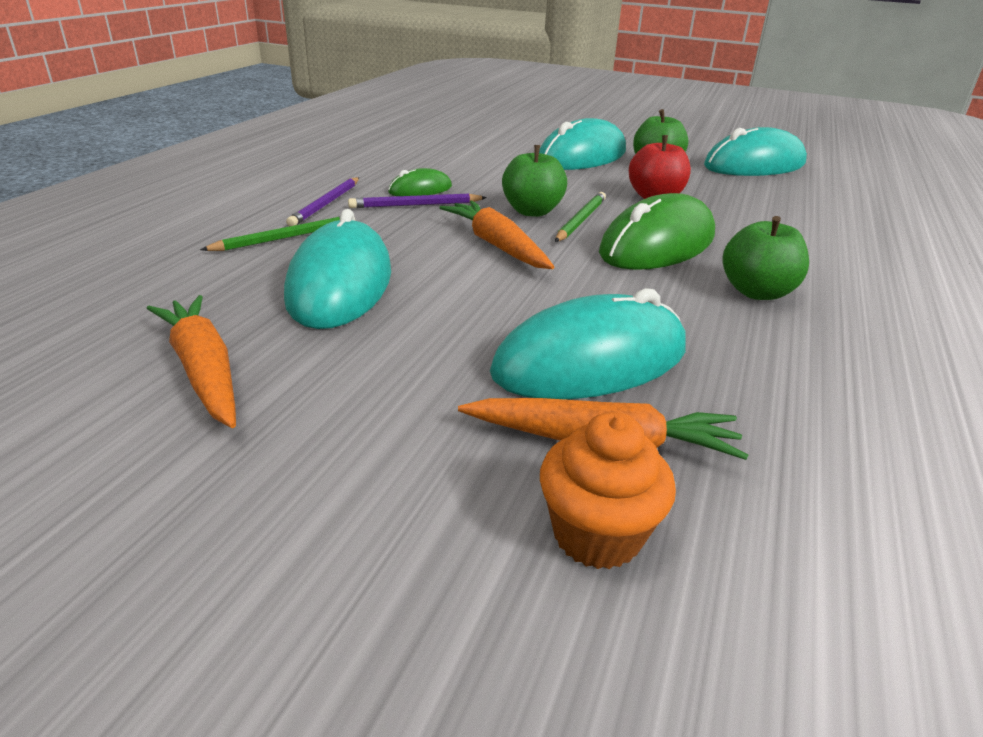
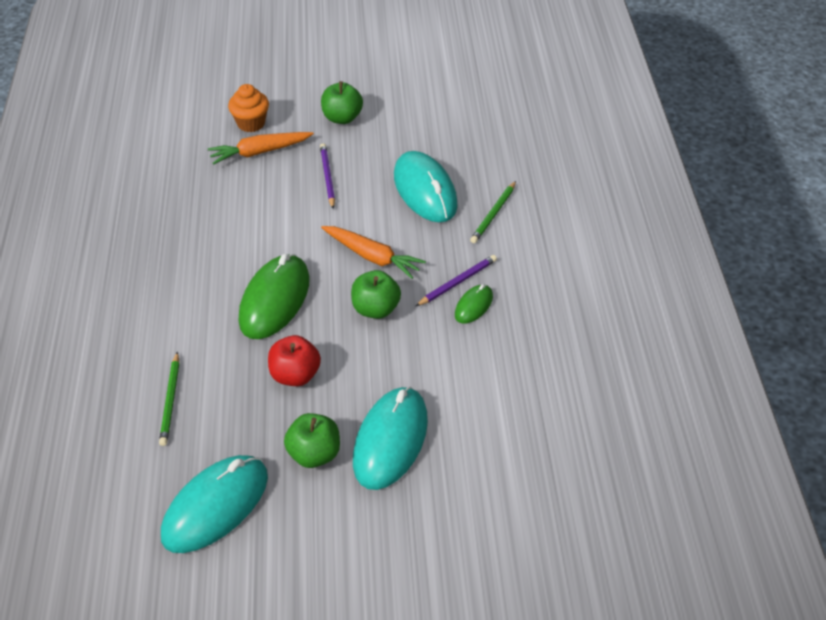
camera: 155 degrees right, 15 degrees up
orange carrot [147,295,236,428] -> none
purple pencil [286,177,359,226] -> purple pencil moved to [320,144,335,209]
turquoise mouse [490,288,686,399] -> none
green pencil [555,192,606,242] -> green pencil moved to [159,351,179,446]
green apple [722,216,809,300] -> green apple moved to [321,81,363,124]

